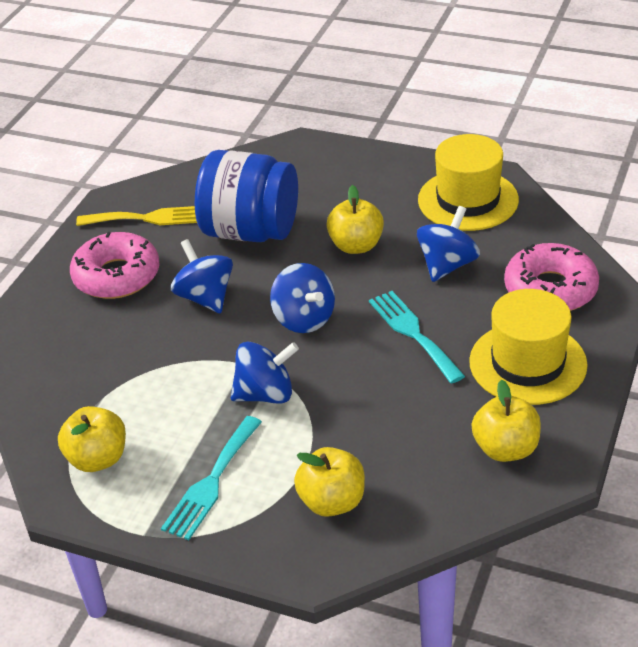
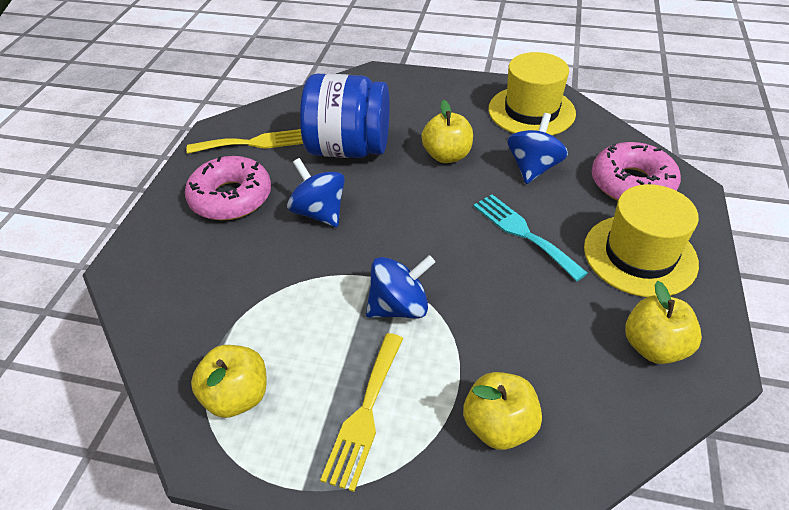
camera: 10 degrees left, 5 degrees up
turquoise fork [161,416,262,540] -> yellow fork [320,333,403,492]
blue spinning top [270,263,335,333] -> none

